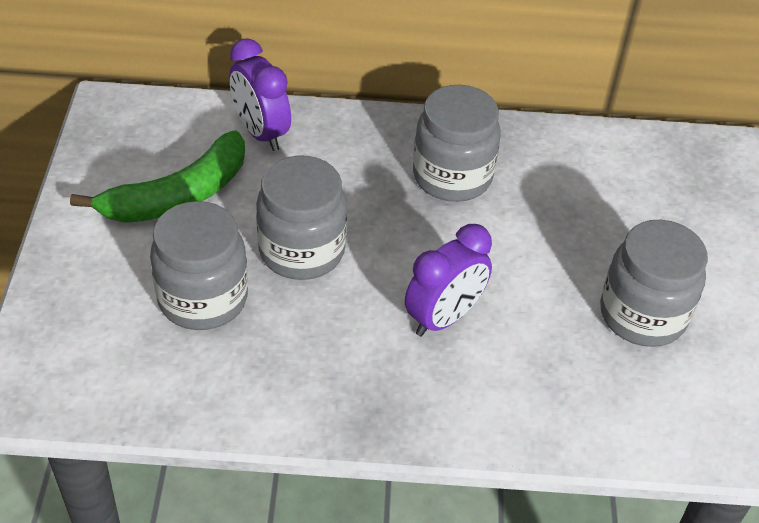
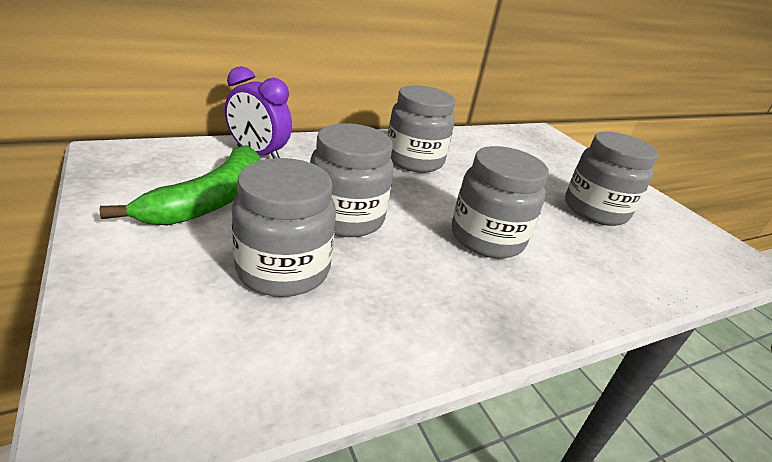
camera: 30 degrees left, 15 degrees down
purple clock [405,224,492,337] -> grey jar [452,146,549,259]

